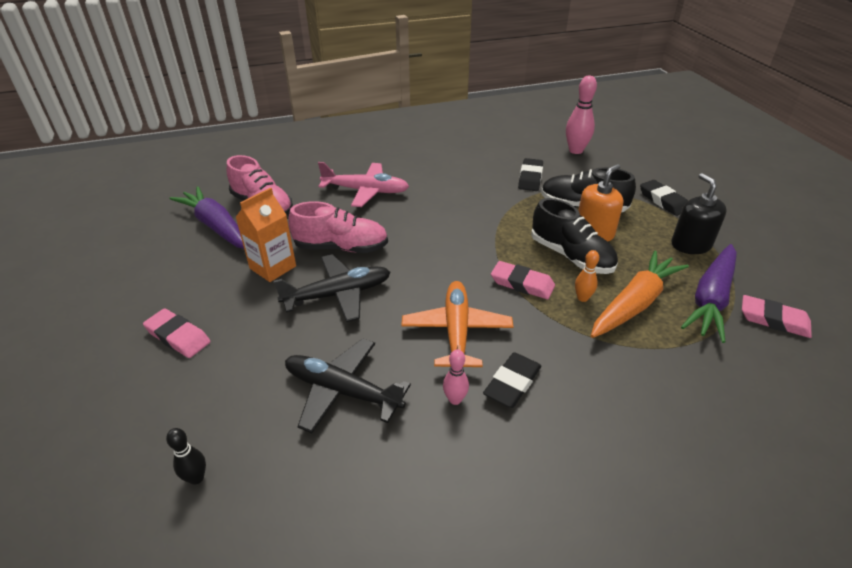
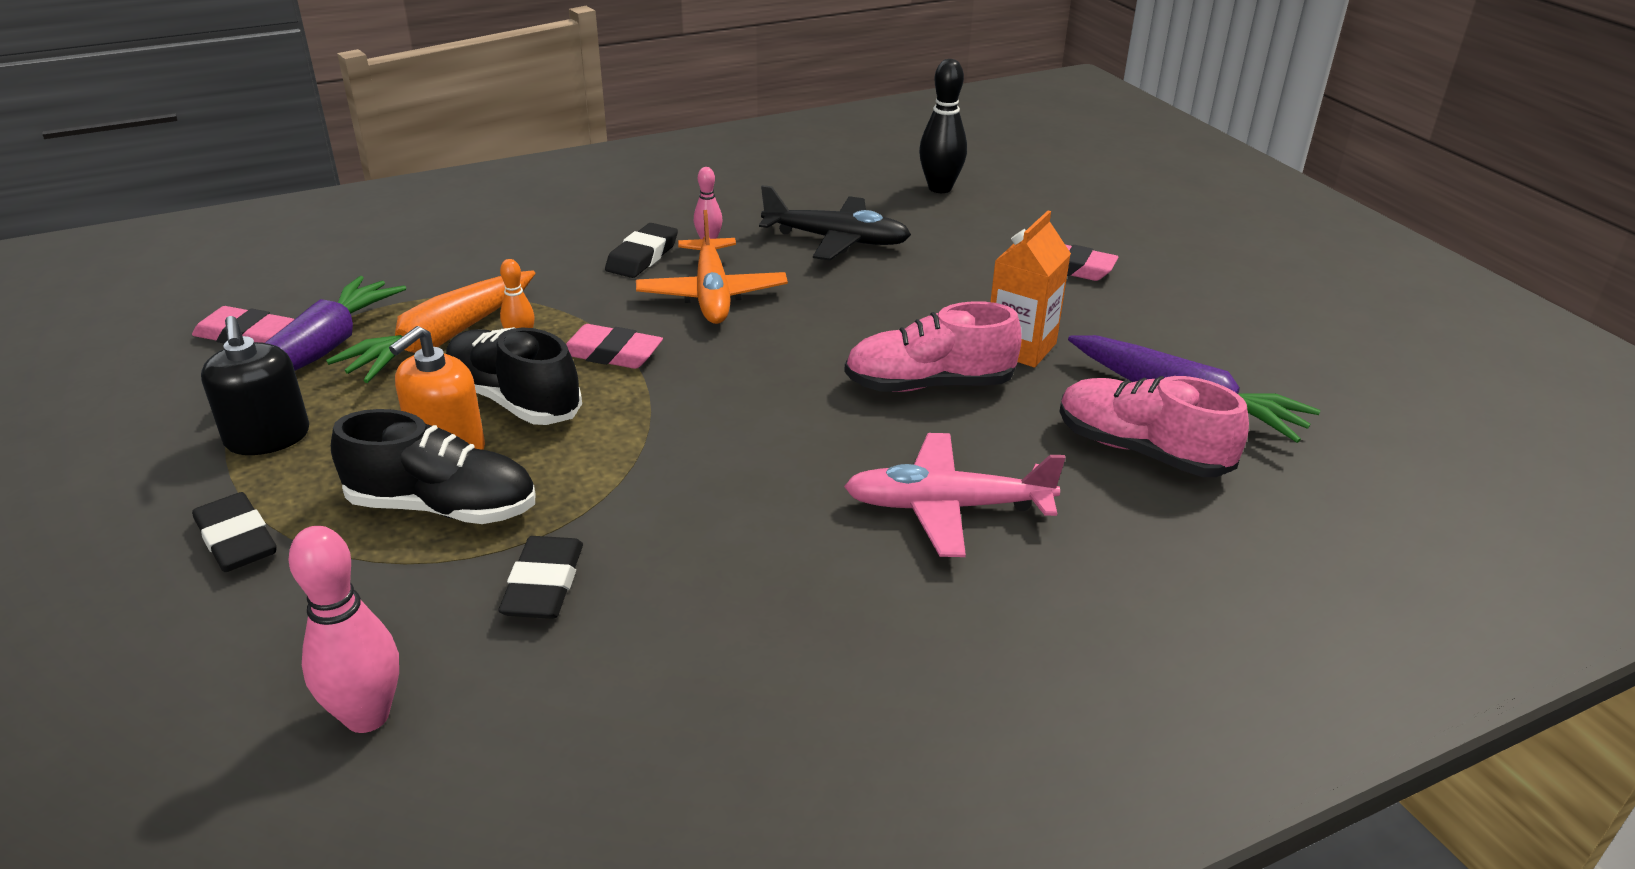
camera: 170 degrees right, 5 degrees down
black bowling pin [166,428,206,485] -> black bowling pin [919,59,967,193], size x1.79
black plane [274,254,391,322] -> none

